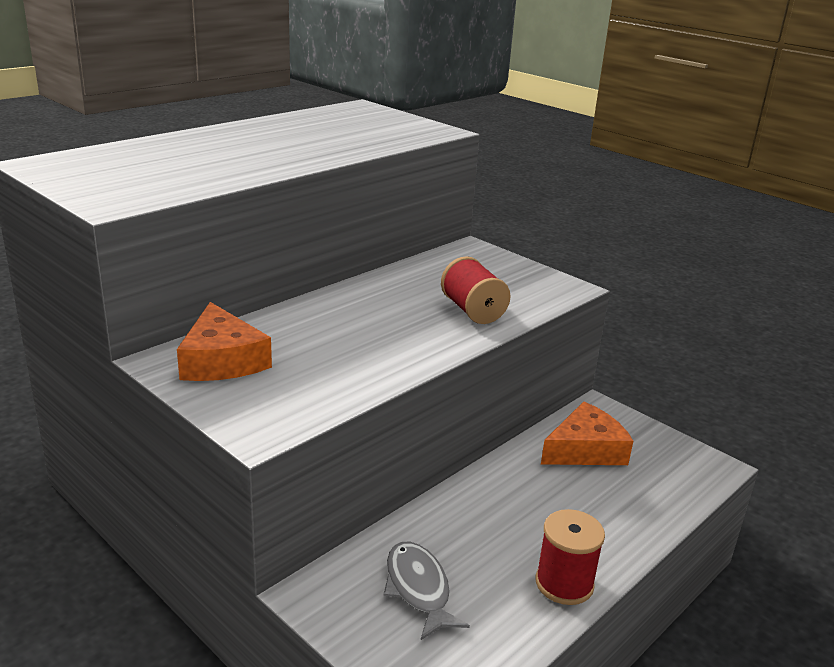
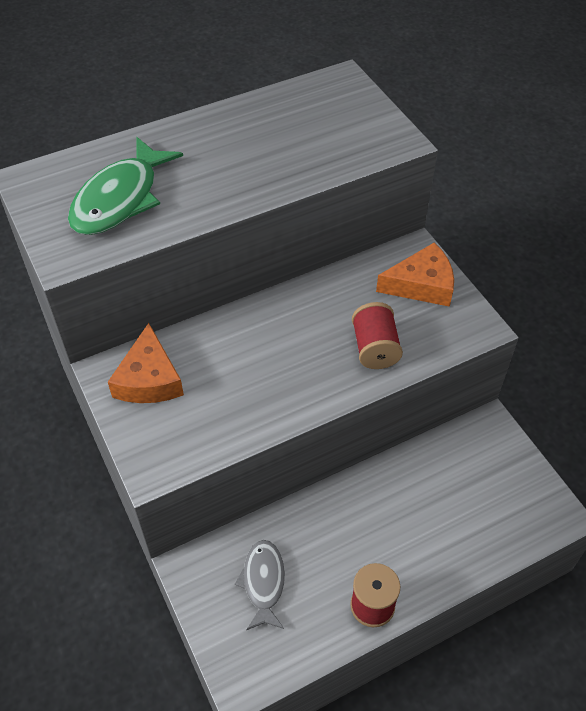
camera: 20 degrees right, 25 degrees up
orange cheese [541,402,633,465] -> orange cheese moved to [376,243,454,307]
none -> green fish [68,137,183,235]

